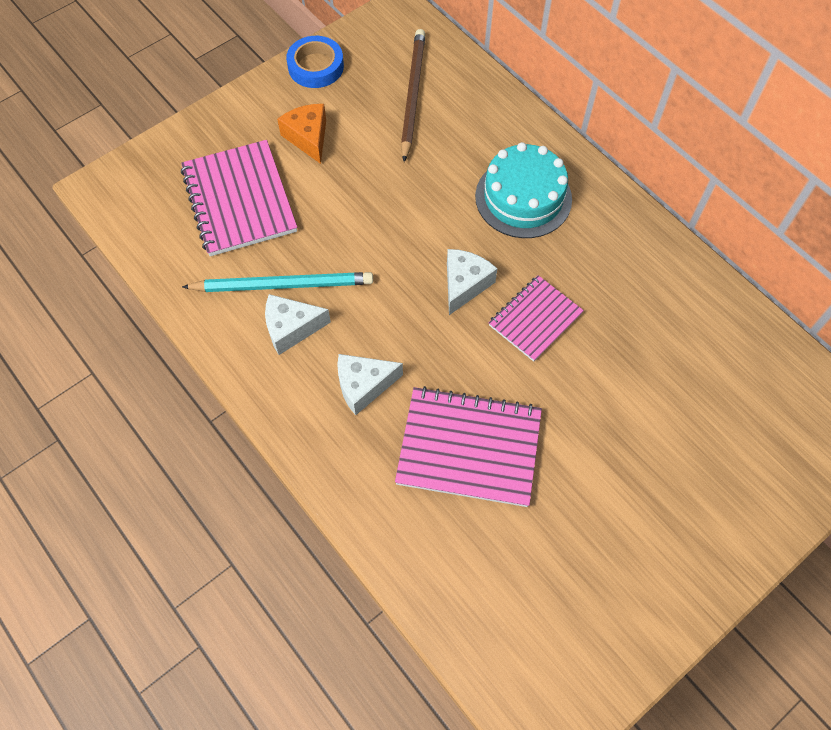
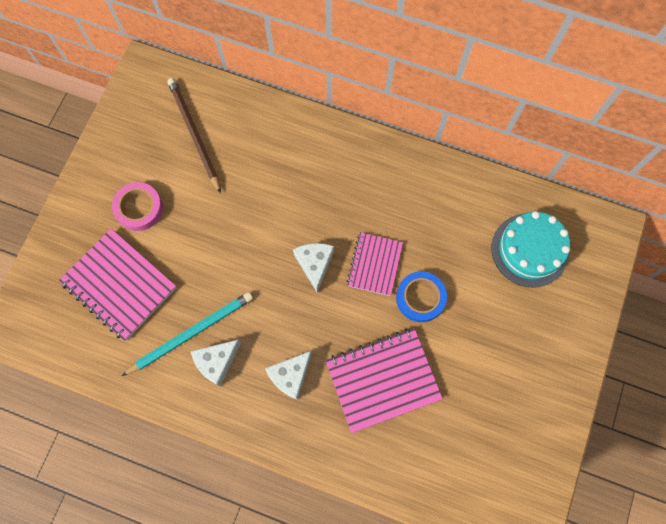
camera: 30 degrees left, 10 degrees up
orange cheese [277,104,326,164] -> pink tape [112,182,163,231]
blue tape [286,36,344,88] -> blue tape moved to [396,271,447,322]
turquoise cake [475,142,572,238] -> turquoise cake moved to [492,211,570,287]

